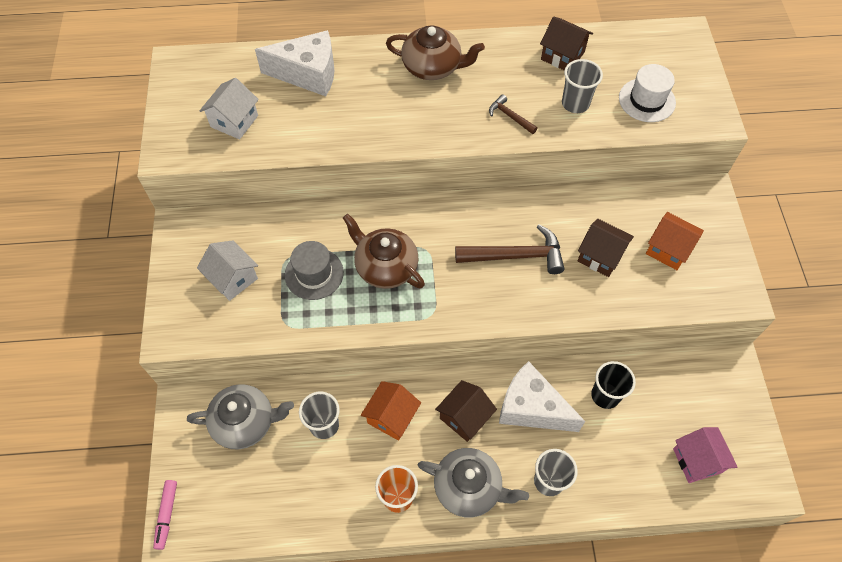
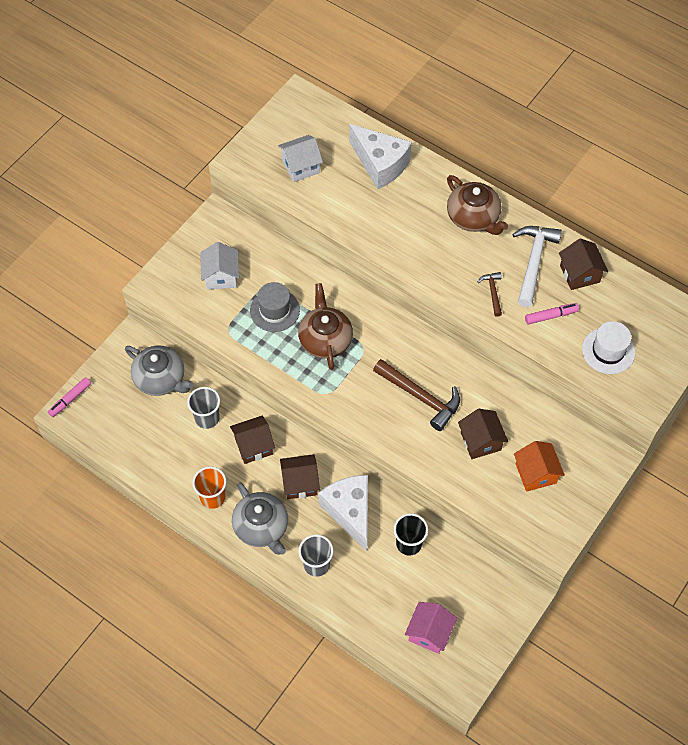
camera: 40 degrees right, 0 degrees up
orange house [361,381,421,441] -> brown house [230,415,275,464]
grey cup [562,59,603,113] -> pink marker [525,303,579,324]
none -> white hammer [512,226,562,307]

